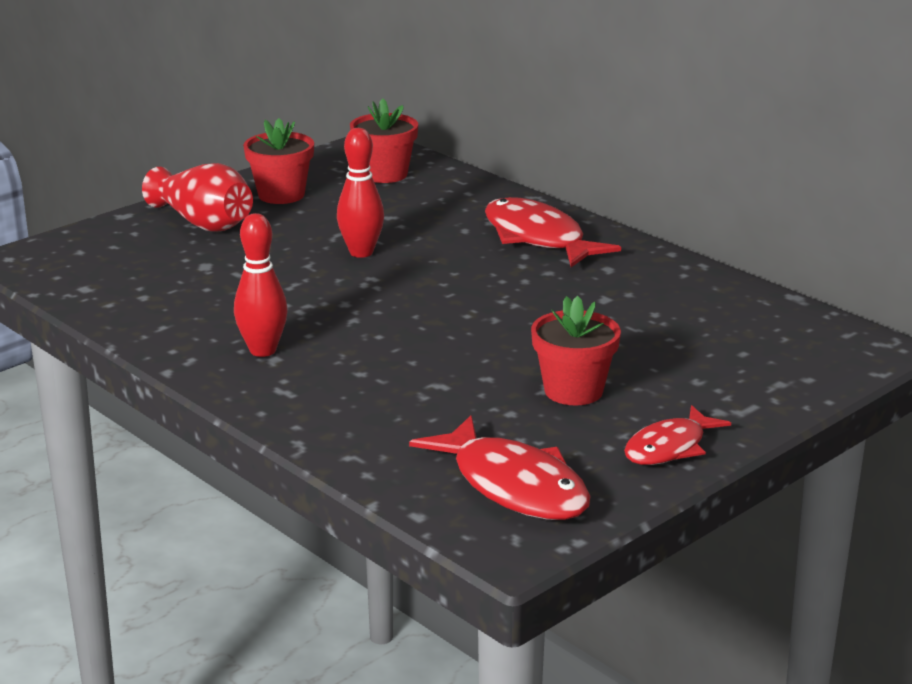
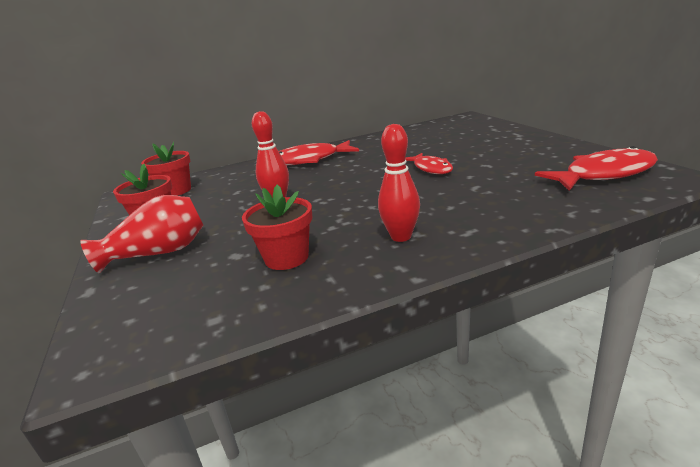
camera: 65 degrees left, 0 degrees up
red flower pot [531,296,621,405] -> red flower pot moved to [242,184,312,270]
red fish [624,405,731,465] -> red fish moved to [405,153,453,174]

